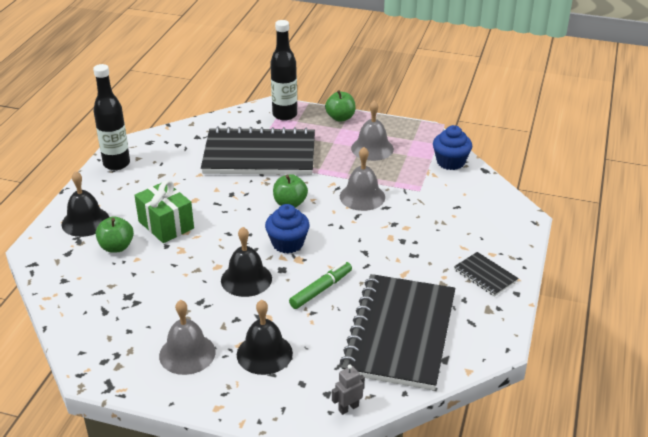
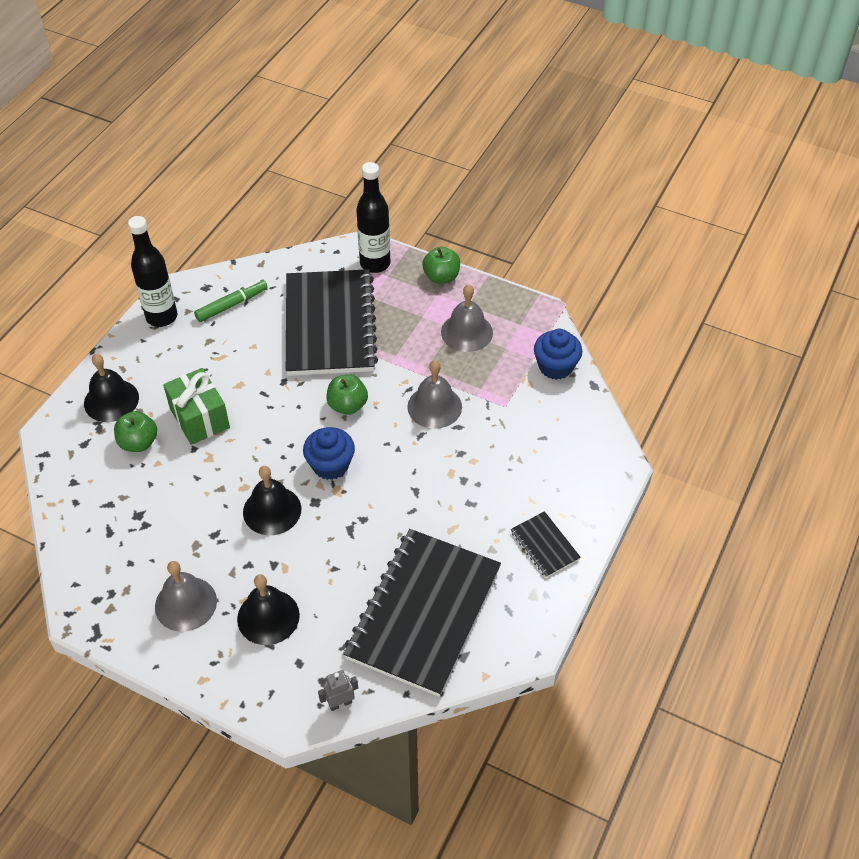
camera: 10 degrees right, 15 degrees up
black notebook [201,127,315,175] -> black notebook turned 75 degrees clockwise [286,269,378,376]
green marker [289,262,352,309] -> green marker moved to [194,279,268,322]

